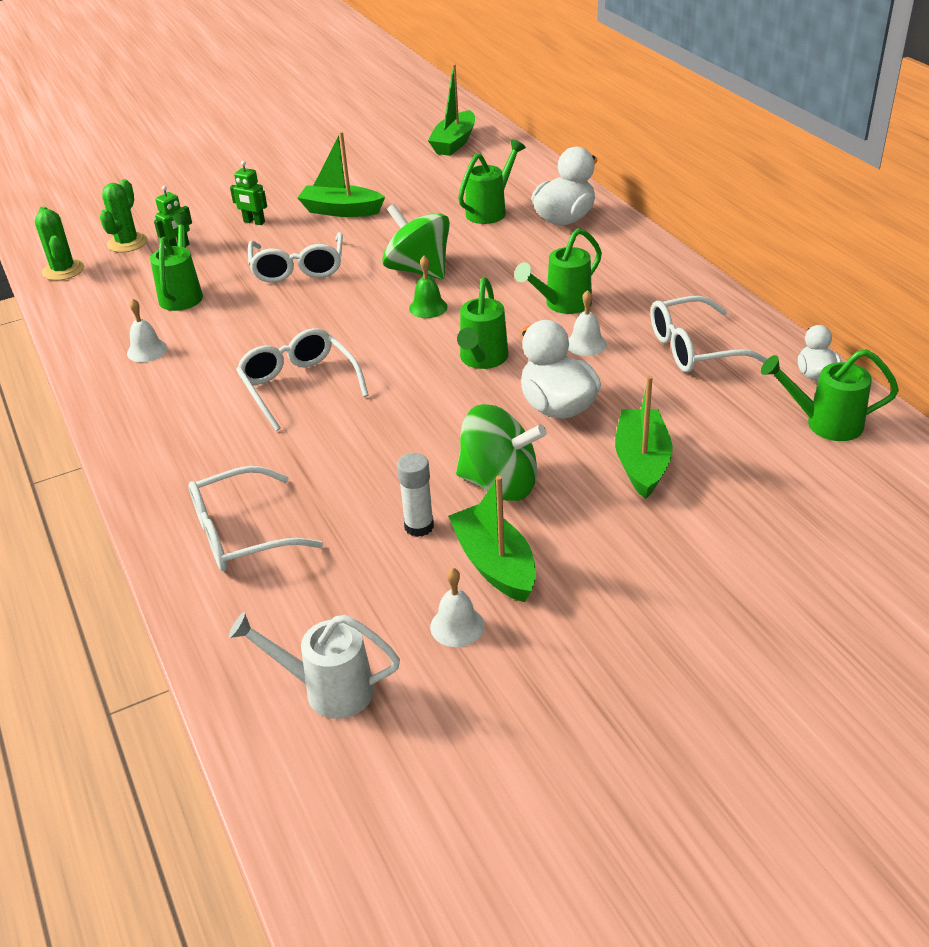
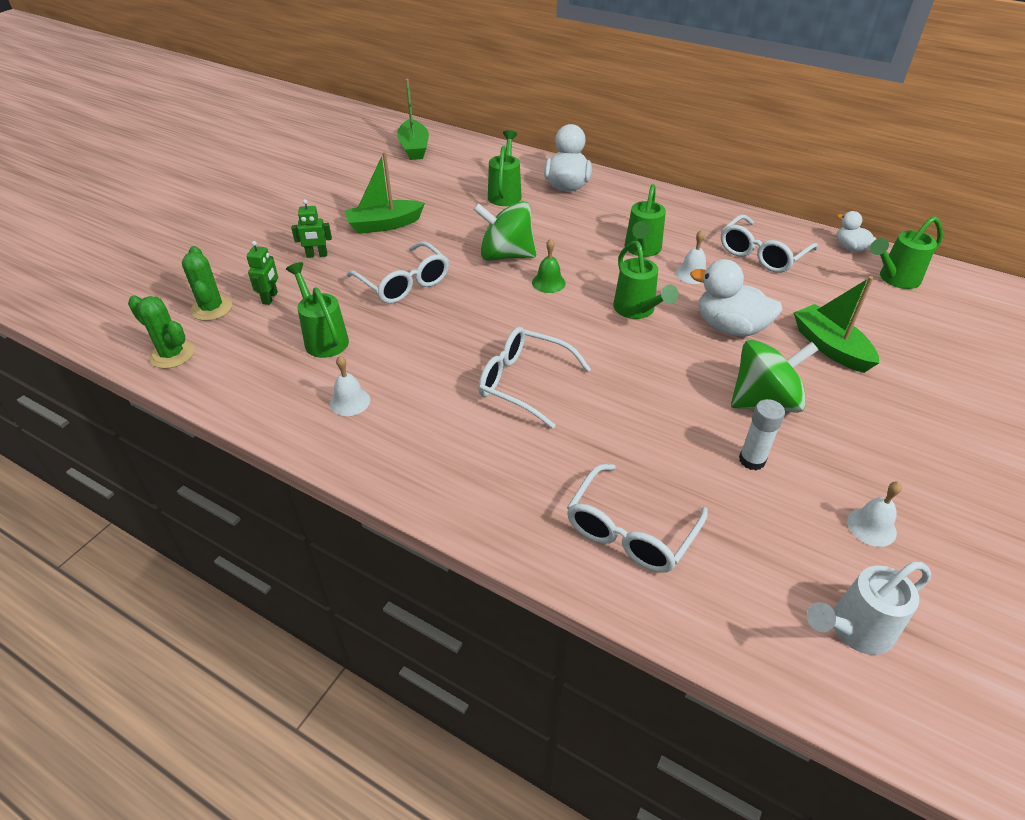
camera: 35 degrees left, 5 degrees up
green boat [448,476,536,602] -> none

